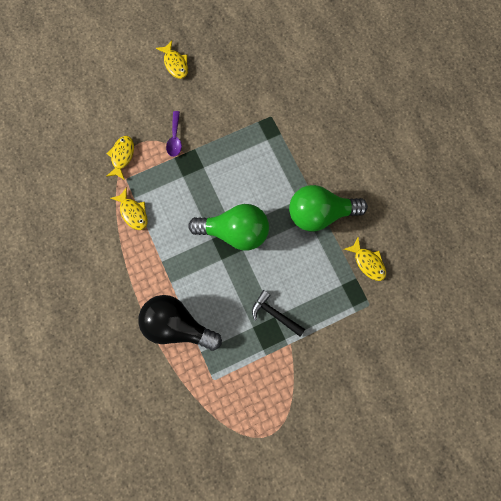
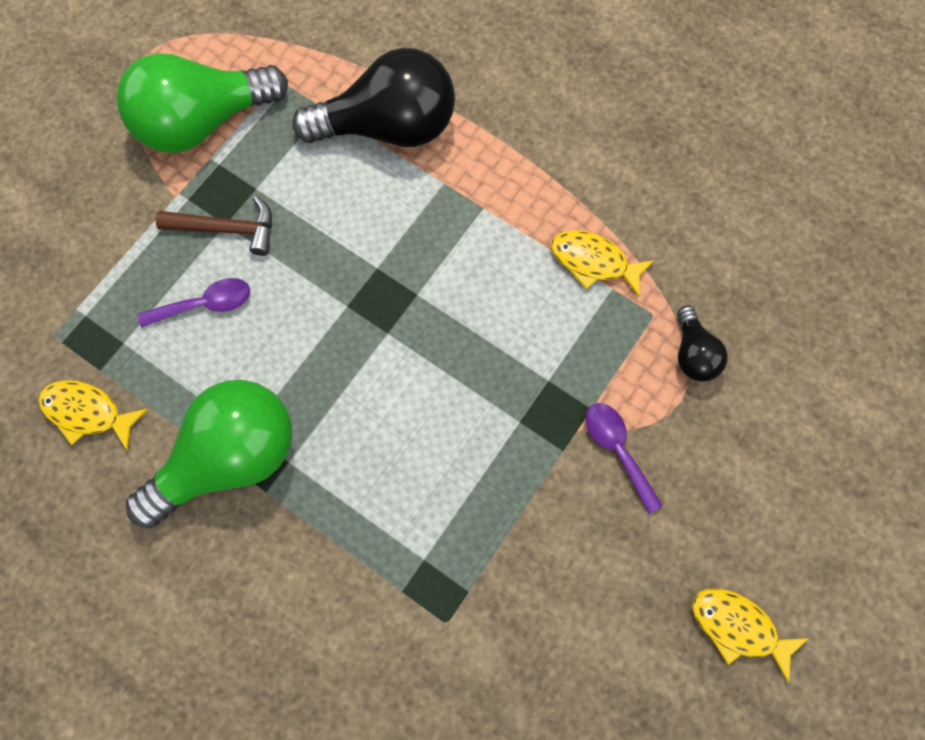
camera: 150 degrees right, 5 degrees down
yellow fish [106,136,134,180] -> black light bulb [677,305,728,382]
green light bulb [188,204,269,251] -> green light bulb moved to [117,53,288,153]
black hammer [252,290,305,336] -> brown hammer [156,195,272,256]
none -> purple spoon [138,278,250,328]

